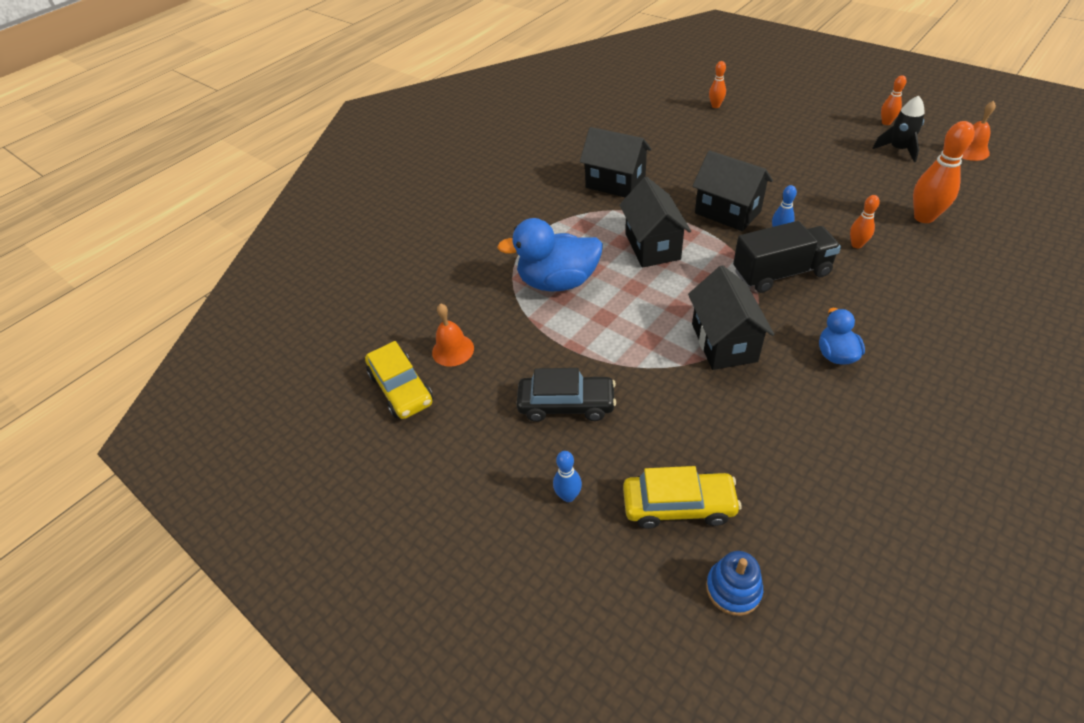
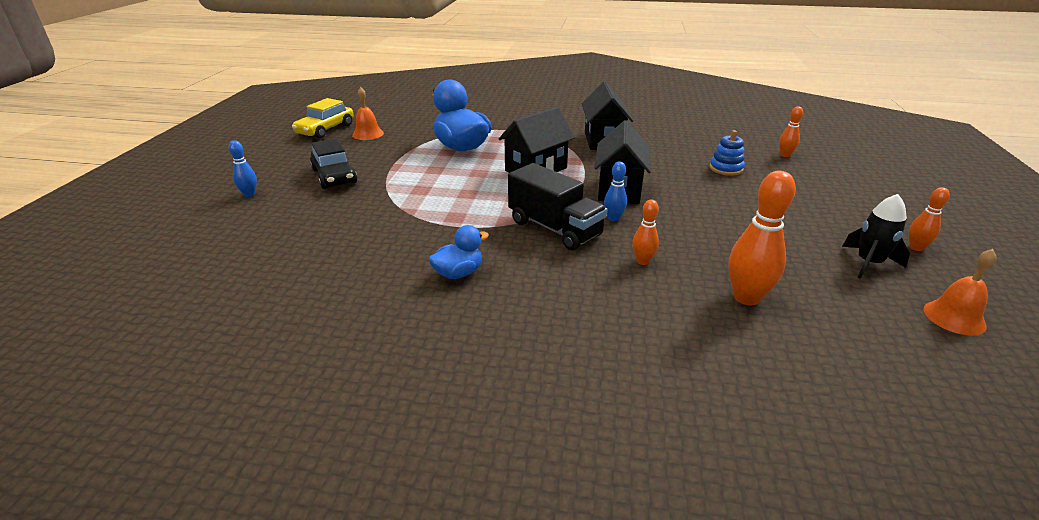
camera: 55 degrees right, 15 degrees down
yellow car [623,466,741,529] -> none
black house [688,265,774,370] -> none
blue stacking toy [706,551,763,616] -> blue stacking toy moved to [709,130,745,176]

